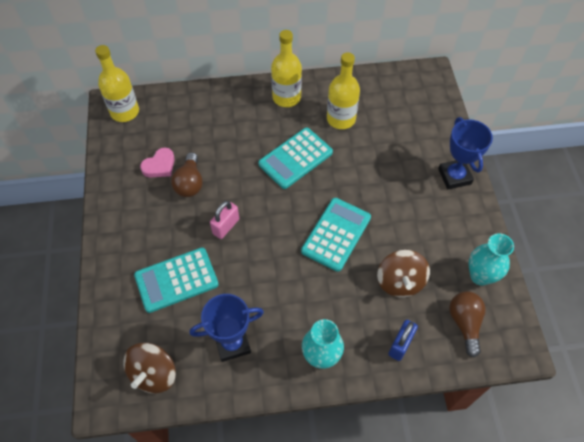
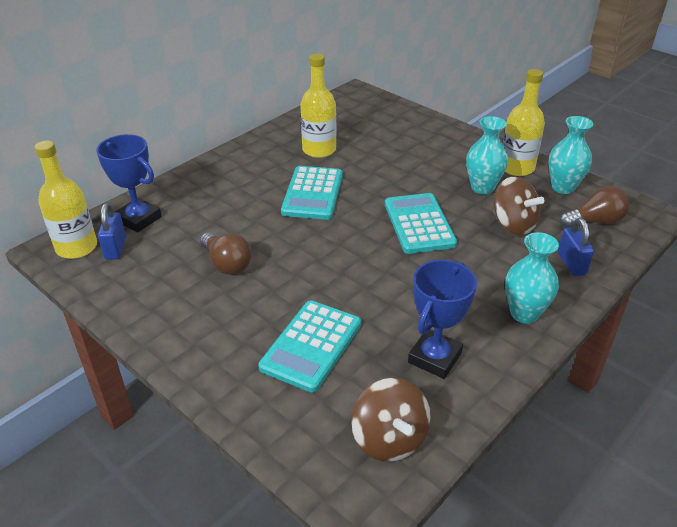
camera: 40 degrees left, 20 degrees down
pink heart [140,148,175,177] -> none
pink padlock [210,201,239,239] -> none
yellow bottle [271,30,302,107] -> yellow bottle moved to [503,69,545,176]
blue trophy [438,117,493,189] -> blue trophy moved to [96,134,162,233]
brown light bulb [449,291,486,357] -> brown light bulb turned 120 degrees clockwise [560,186,629,228]
none -> blue padlock [98,203,126,260]
none -> turquoise vase [466,116,508,194]

